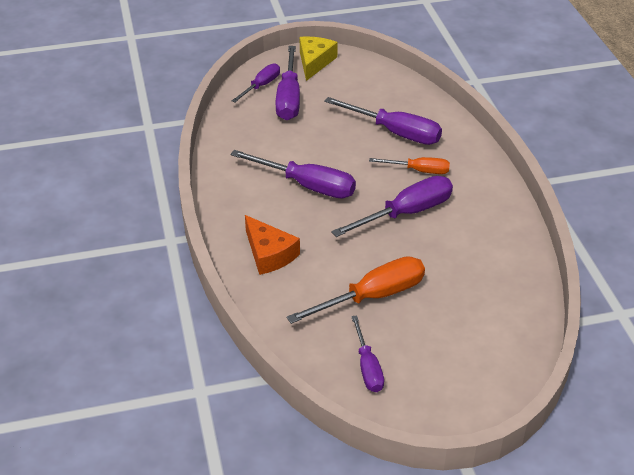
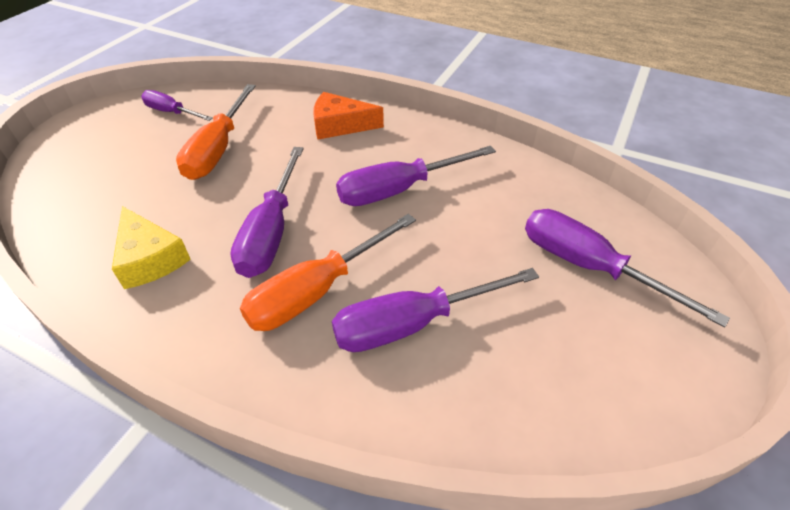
camera: 130 degrees right, 5 degrees up
purple screwdriver [232,63,280,103] -> none
yellow cheese [300,36,338,81] -> yellow cheese moved to [112,206,191,289]
orange screwdriver [369,157,450,174] -> orange screwdriver [240,214,416,331], size x1.65

